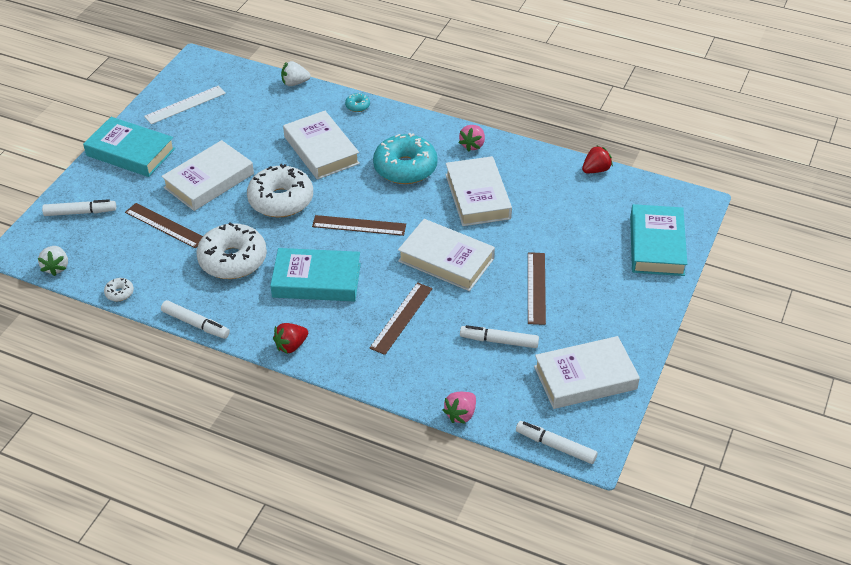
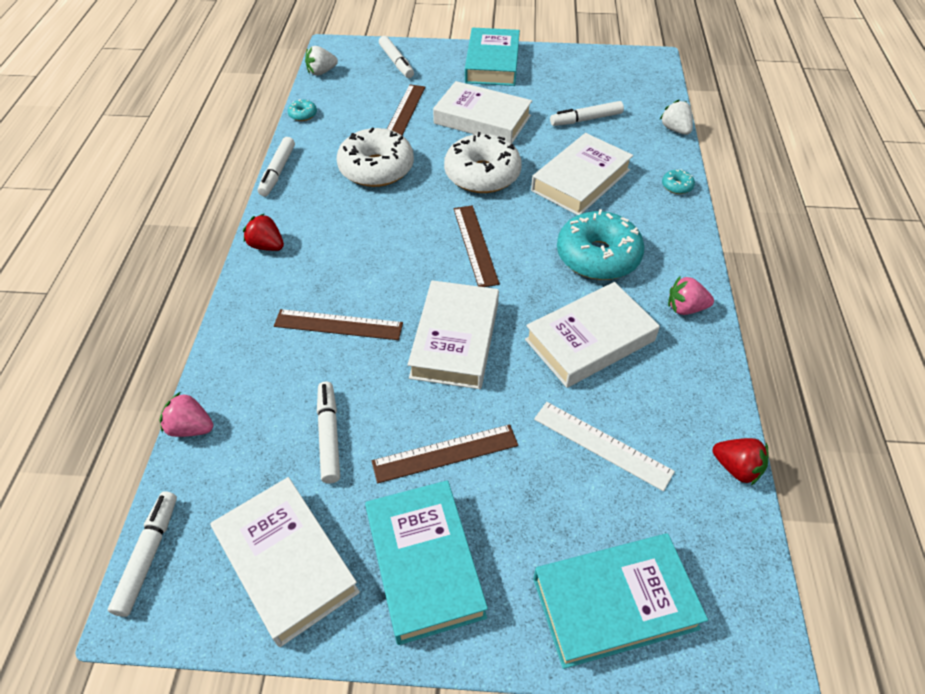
camera: 70 degrees right, 5 degrees up
white donut [104,278,134,301] -> turquoise donut [288,99,317,121]
white ruler [144,86,226,124] -> white ruler moved to [534,402,675,491]
turquoise book [270,248,361,302] -> turquoise book moved to [365,480,488,645]
none -> white marker [550,101,624,126]

